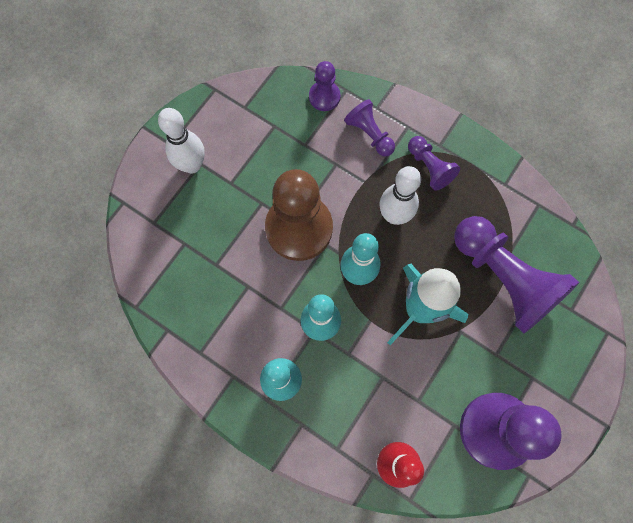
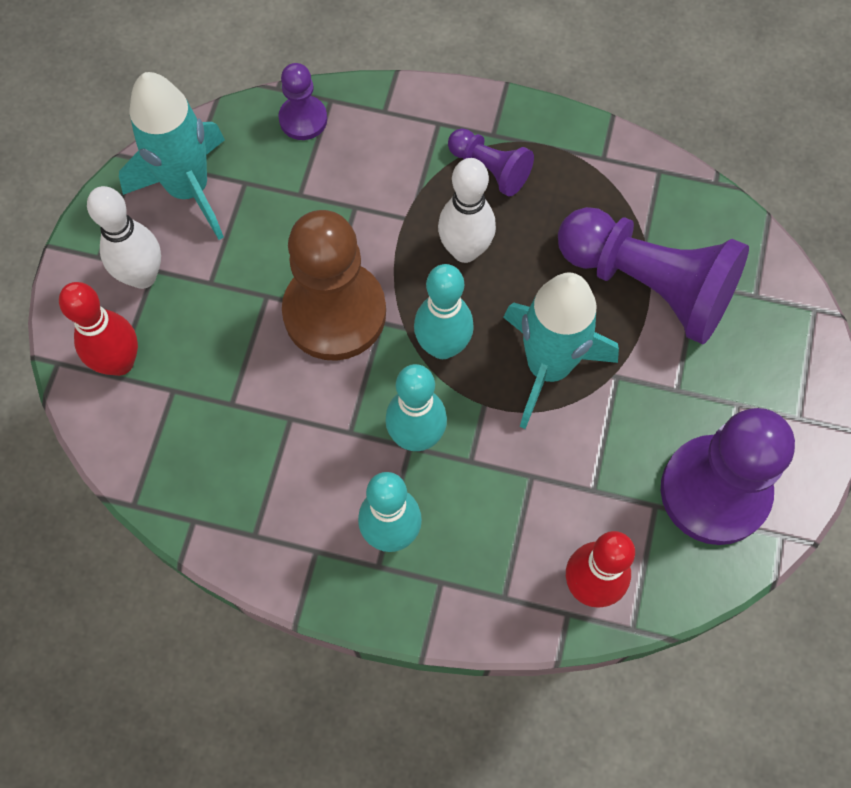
camera: 20 degrees left, 5 degrees down
purple pawn [344,99,395,156] -> none
none -> red bowling pin [59,282,138,376]
none -> turquoise rocket [119,72,225,240]

